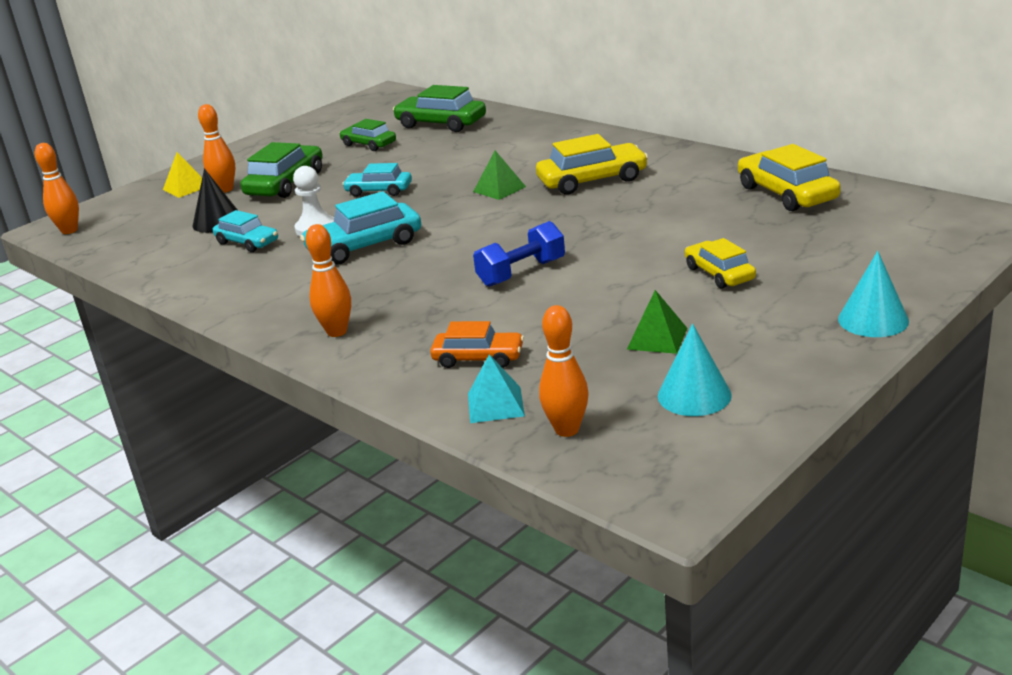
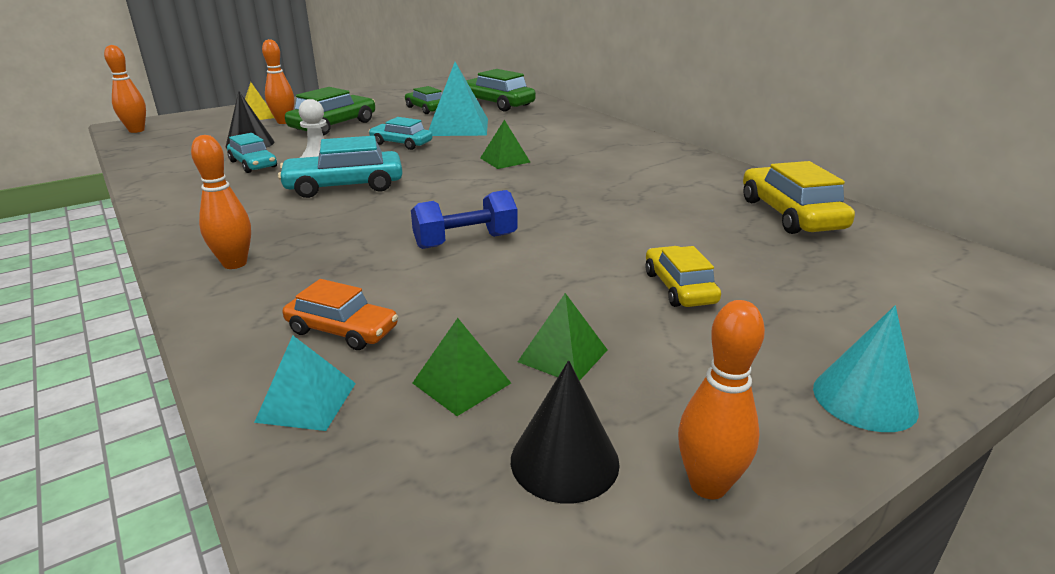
camera: 10 degrees right, 0 degrees up
yellow car [536,134,648,194] -> none
orange bowling pin [539,305,589,437] -> orange bowling pin moved to [678,300,765,499]
turquoise cone [658,324,732,416] -> black cone [511,360,620,503]
none -> green pyramid [413,318,511,416]
none -> turquoise pyramid [429,62,488,136]

